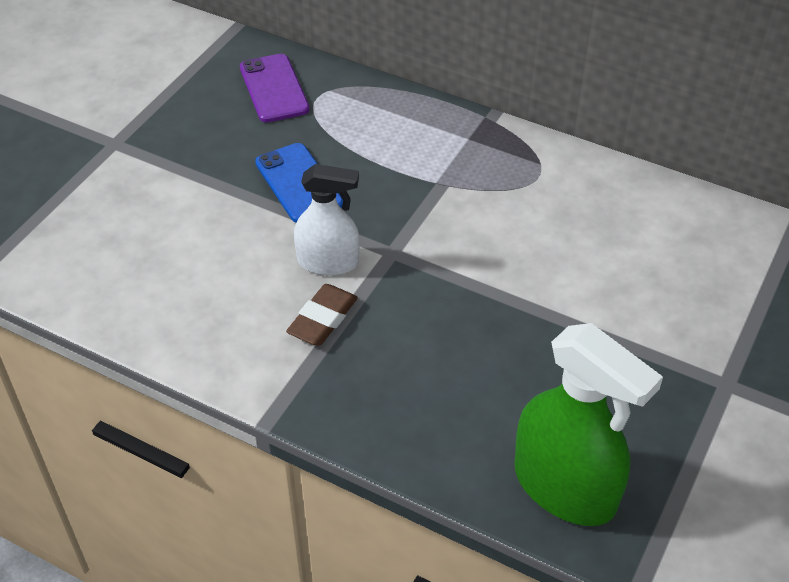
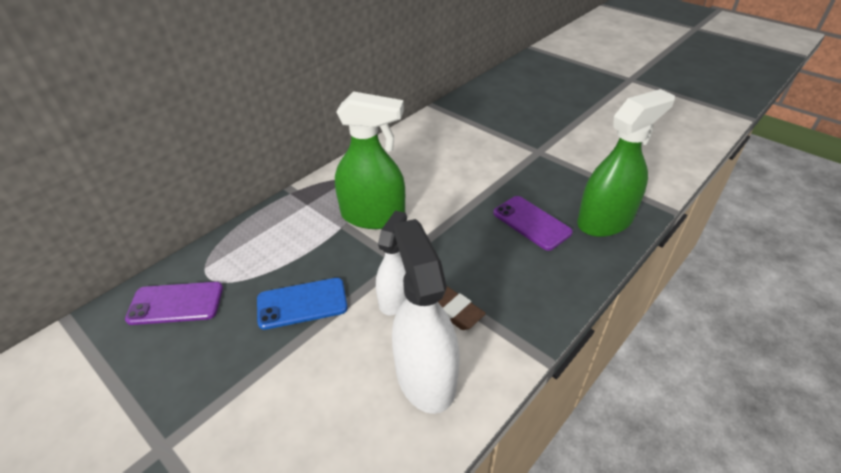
camera: 75 degrees left, 5 degrees down
none -> green spray bottle [335,91,405,229]
none -> white spray bottle [392,219,460,414]
none -> purple phone [493,196,573,251]

